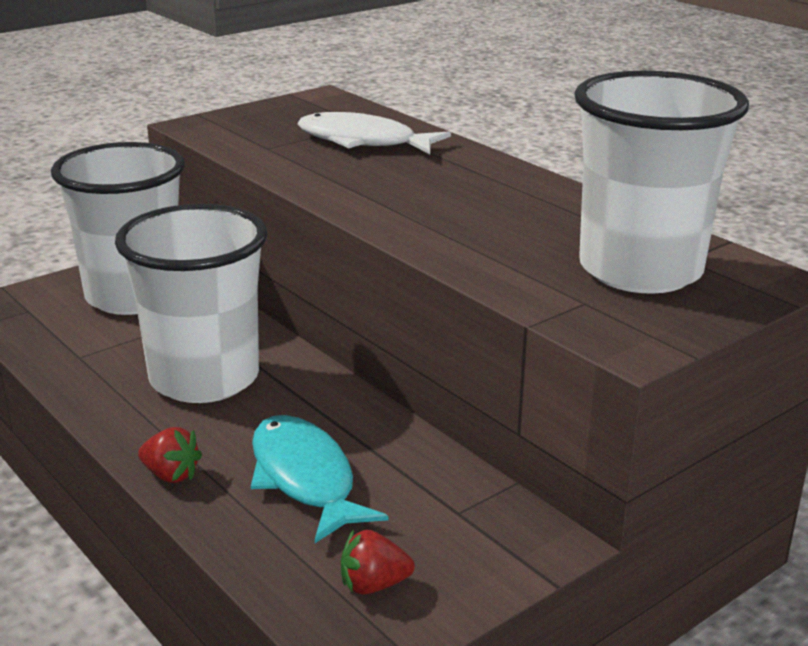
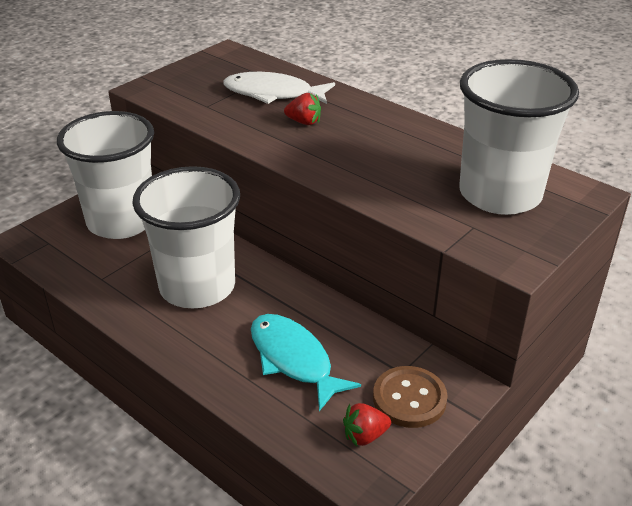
camera: 10 degrees left, 10 degrees up
red strawberry [138,427,202,483] -> red strawberry moved to [284,93,321,125]
none -> brown button [373,366,448,428]

